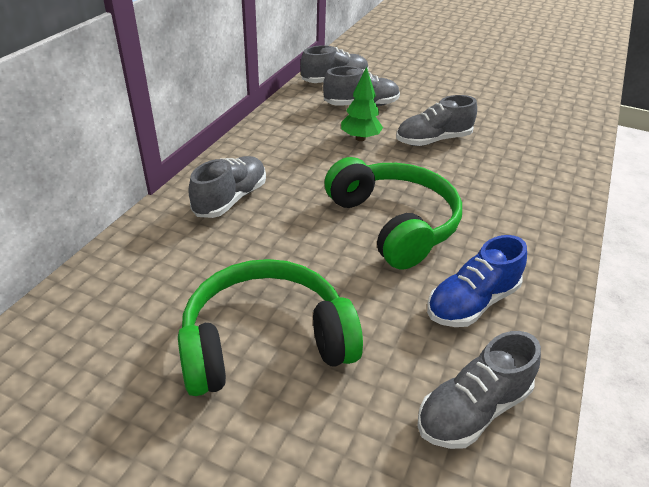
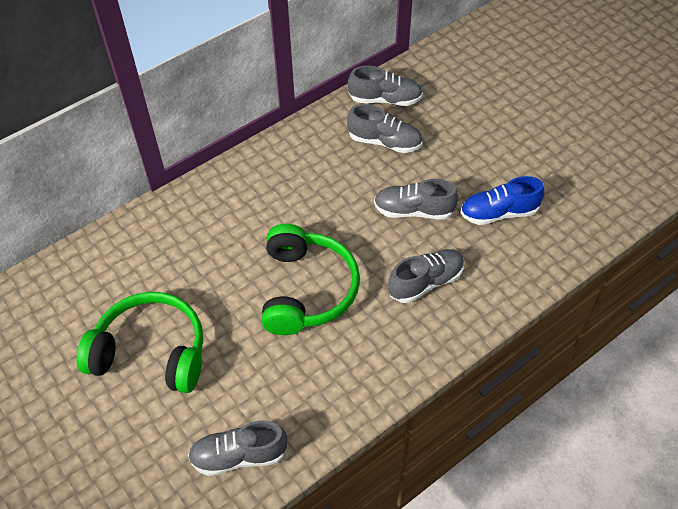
camera: 30 degrees right, 15 degrees up
grey shoe [188,156,266,218] -> grey shoe moved to [388,249,465,303]
green tree [341,67,383,141] -> none
blue shoe [427,235,527,327] -> blue shoe moved to [460,176,545,225]

